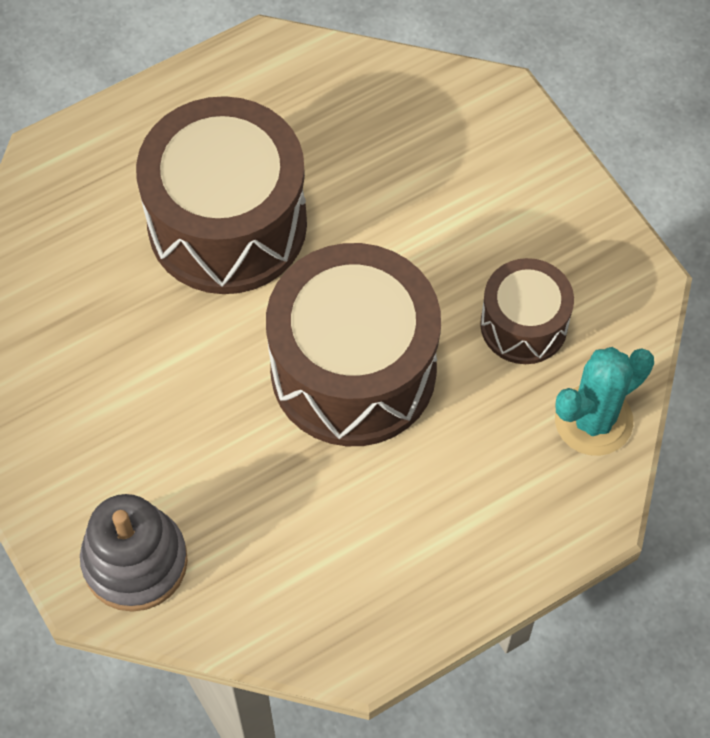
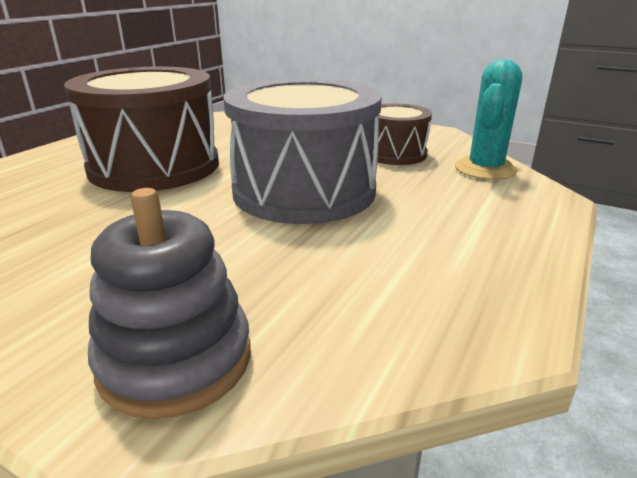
camera: 30 degrees left, 35 degrees down
brown drum [266,243,441,446] -> grey drum [223,78,382,224]

